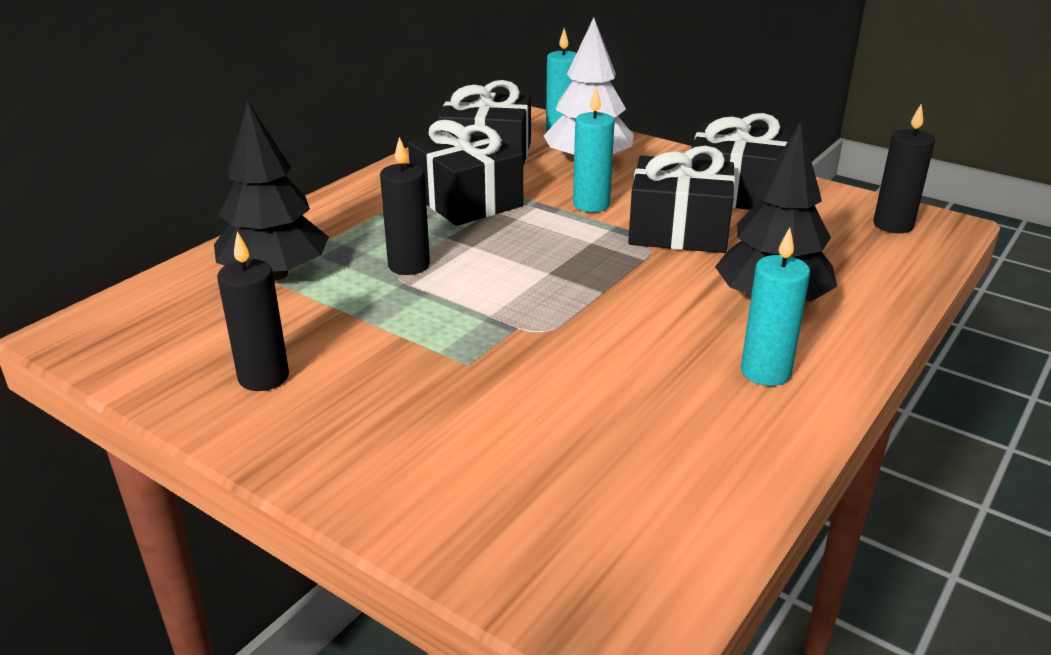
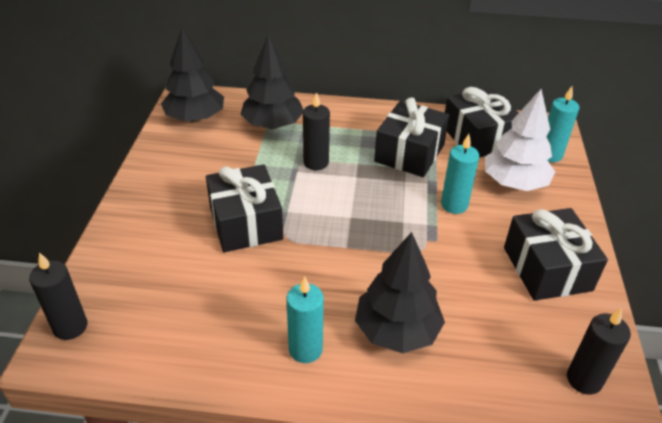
camera: 60 degrees right, 10 degrees up
black candle [217,231,289,391] -> black candle moved to [29,252,87,340]
black gift [628,146,735,253] -> black gift moved to [206,164,283,252]
none -> black tree [161,27,224,122]

